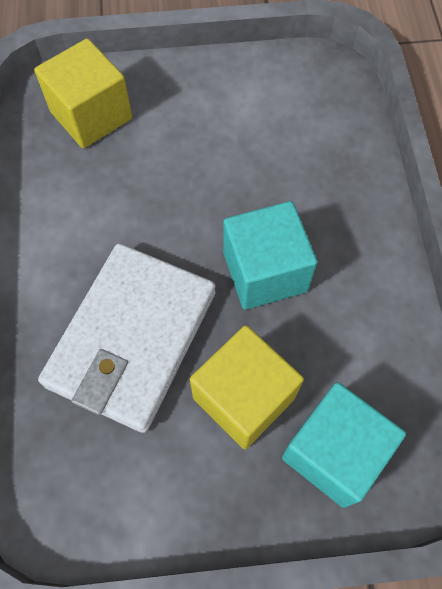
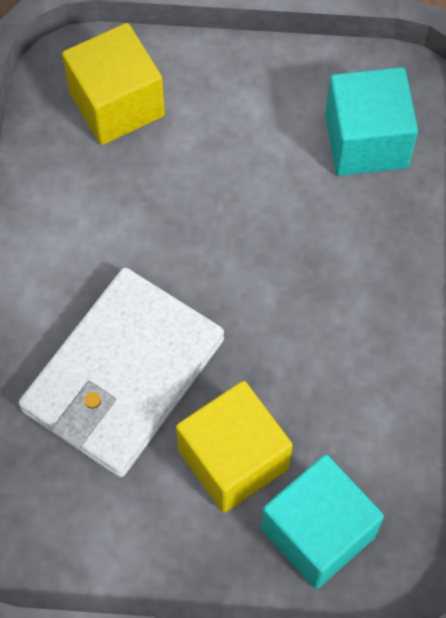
camera: 10 degrees right, 0 degrees up
turquoise cube [223,201,317,310] -> turquoise cube moved to [325,67,418,176]

